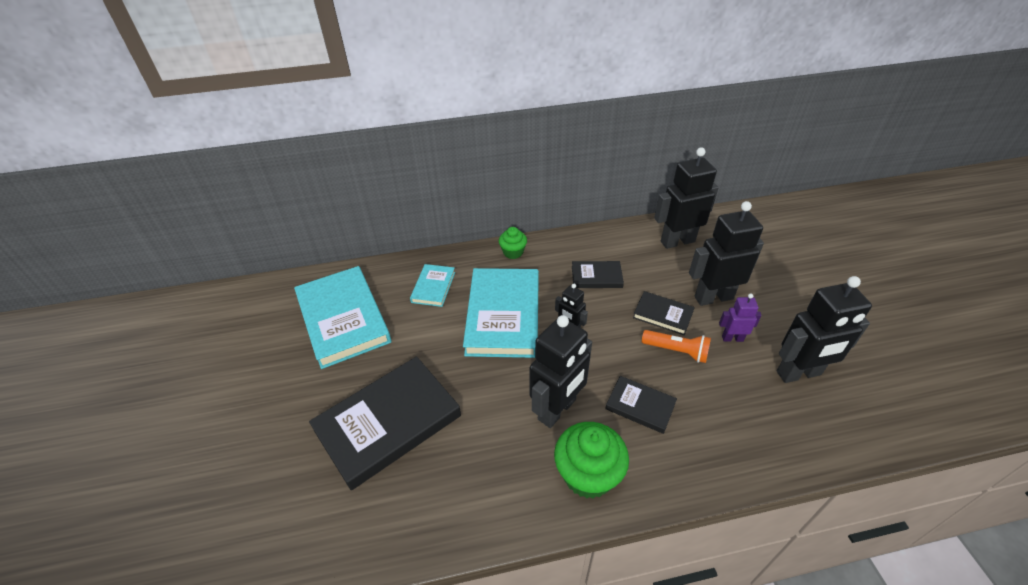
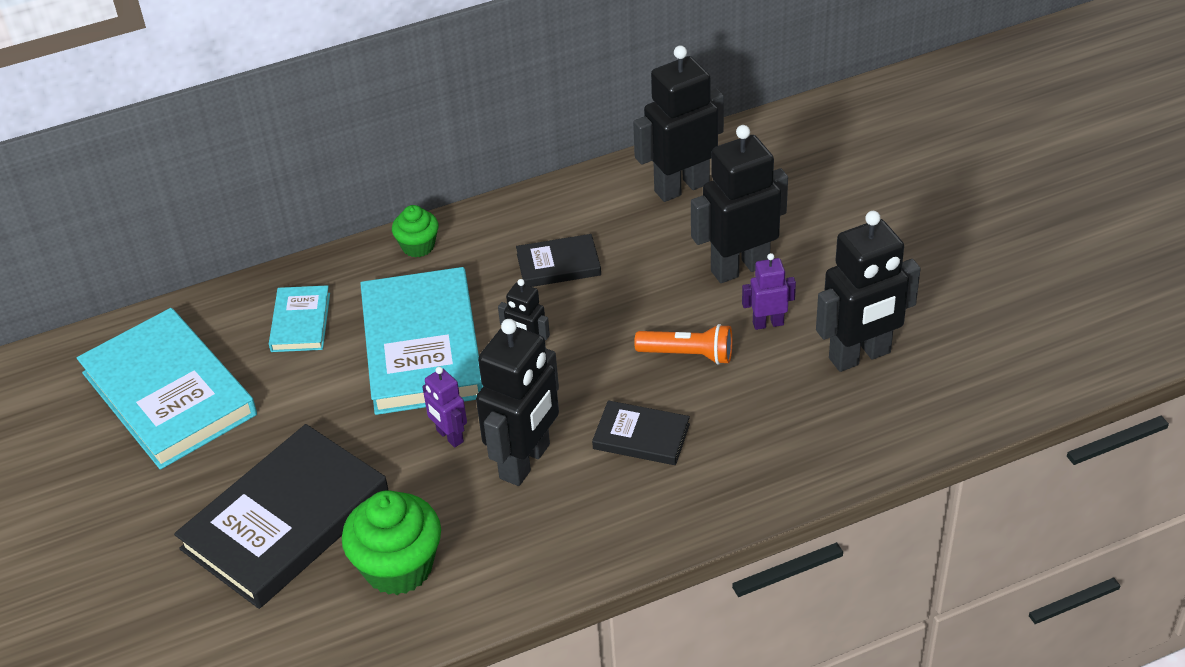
camera: 10 degrees left, 0 degrees up
green cupcake [554,422,629,499] -> green cupcake moved to [342,490,441,595]
black book [633,291,695,335] -> none
none -> purple robot [422,367,467,447]

